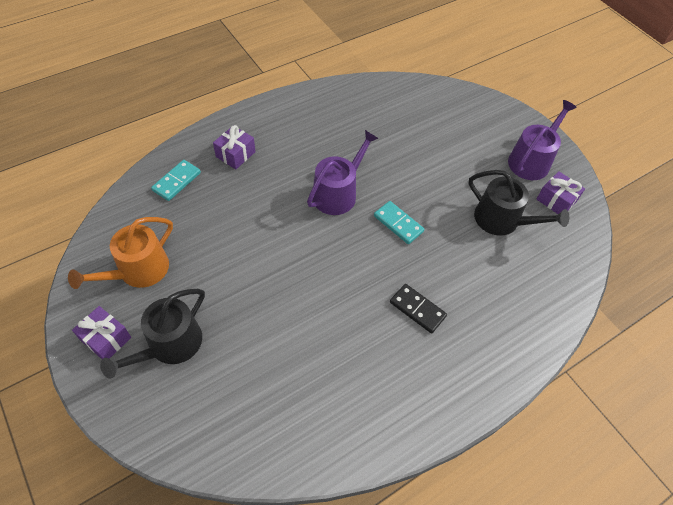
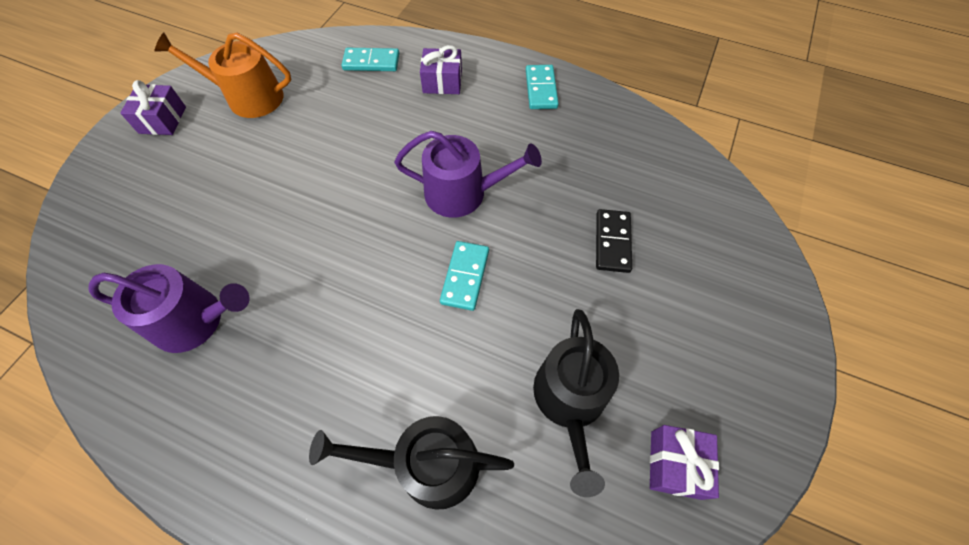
camera: 60 degrees right, 5 degrees up
black watering can [100,289,205,379] -> black watering can moved to [309,416,514,510]
black domino [390,284,447,333] -> black domino moved to [596,209,632,273]
purple watering can [508,100,577,180] -> purple watering can moved to [89,264,250,353]
none -> turquoise domino [526,65,559,109]

